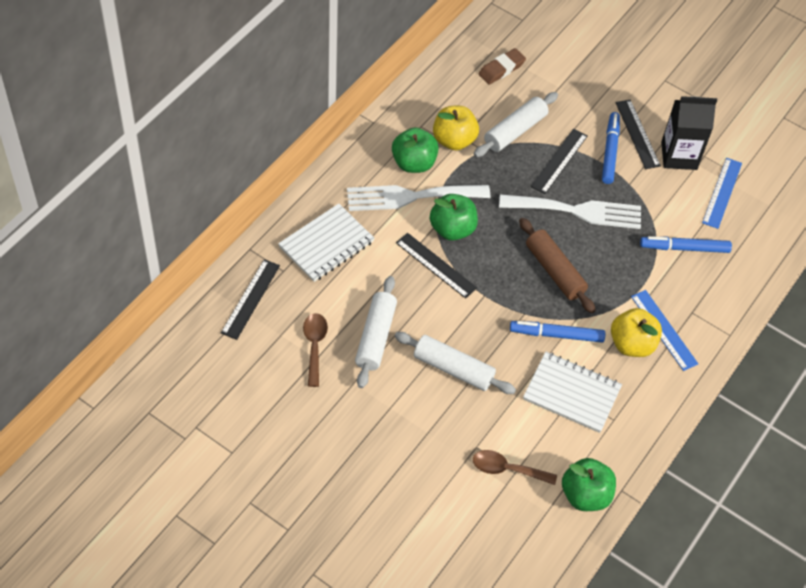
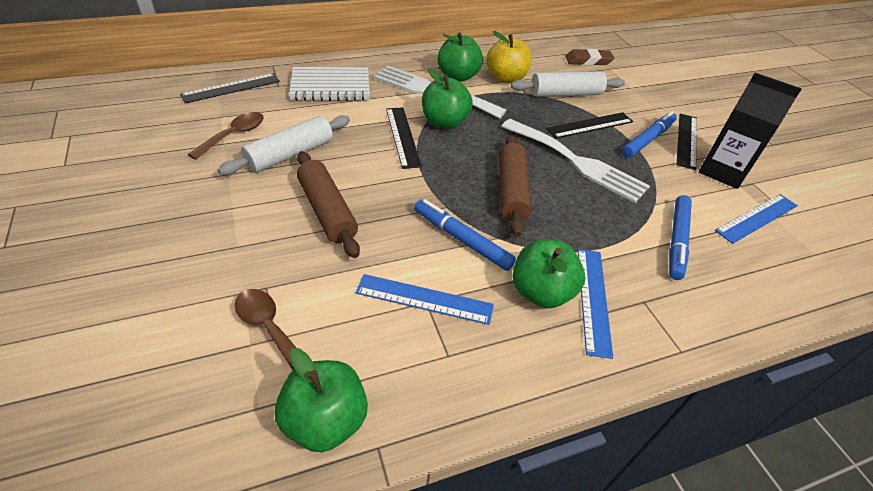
camera: 35 degrees right, 10 degrees down
white rolling pin [394,332,516,394] -> brown rolling pin [297,151,360,258]
white notebook [523,352,622,433] -> blue ruler [356,274,494,325]
yellow apple [611,308,662,357] -> green apple [513,239,585,308]
blue marker [640,236,732,253] -> blue marker turned 105 degrees counterclockwise [669,195,692,280]

